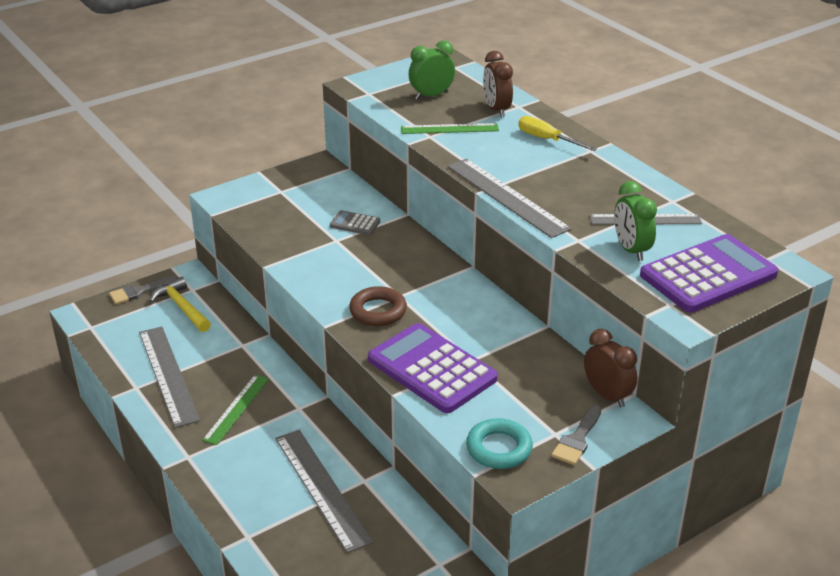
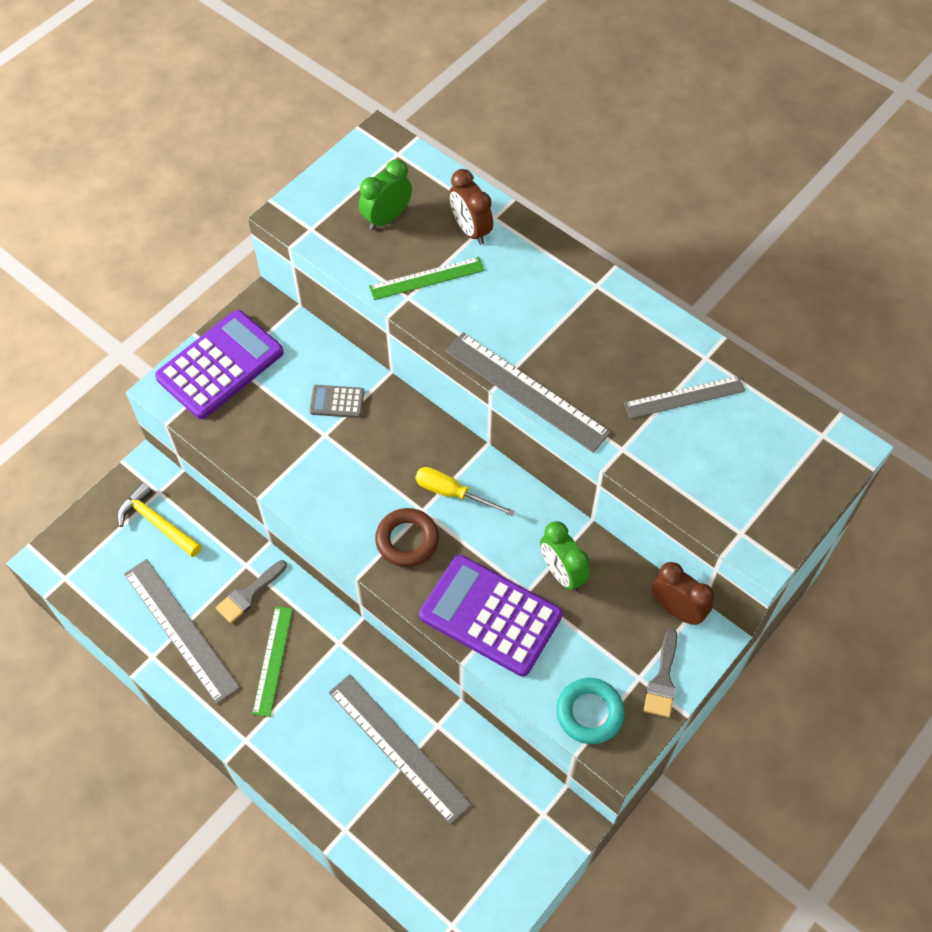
camera: 15 degrees left, 25 degrees up
grey brush [109,276,178,304] -> grey brush moved to [216,560,287,623]
yellow screwdriver [519,116,597,151] -> yellow screwdriver moved to [415,467,515,517]
green clock [614,181,657,261] -> green clock moved to [540,521,590,592]
purple calculator [640,234,779,313] -> purple calculator moved to [155,310,284,419]

